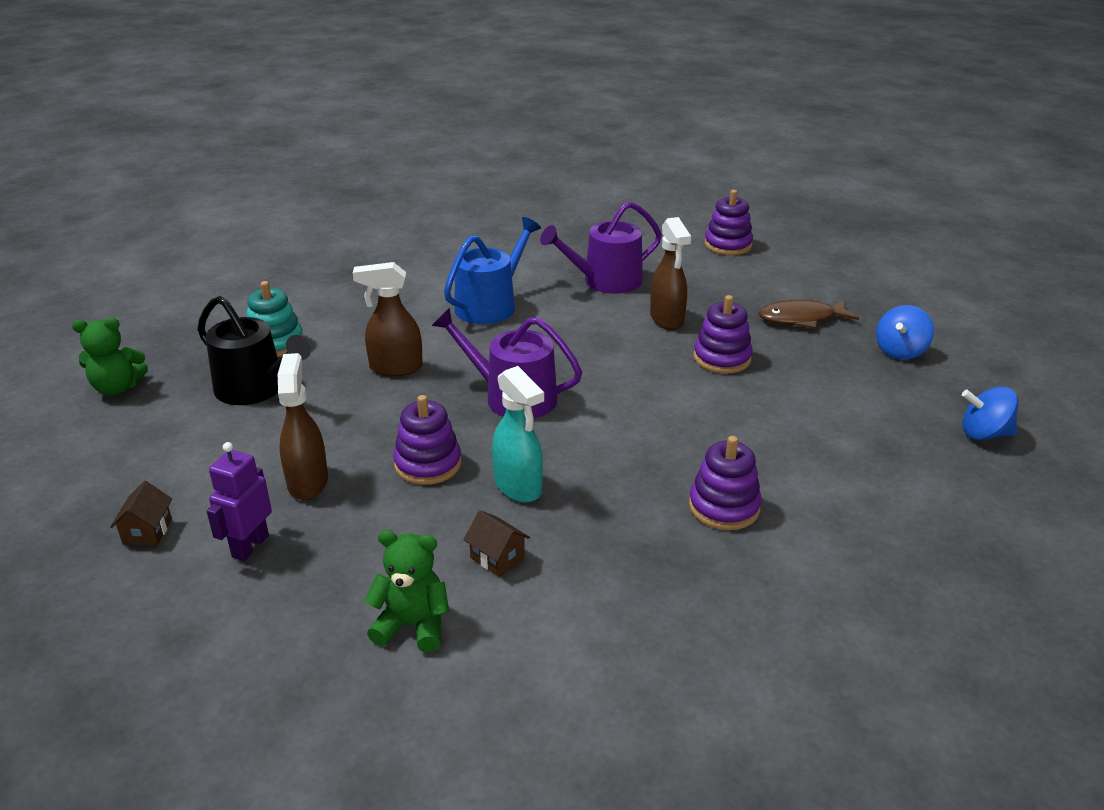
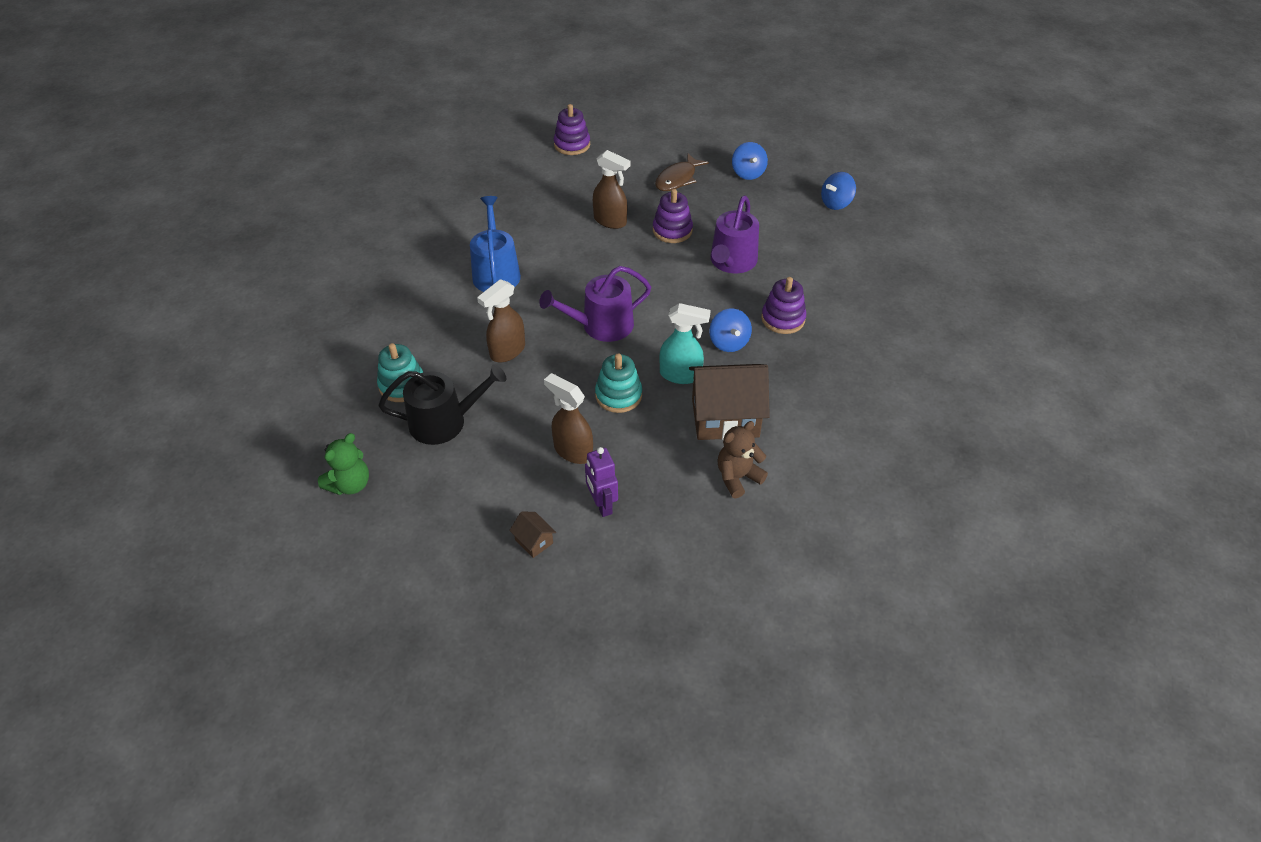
camera: 45 degrees left, 15 degrees up
green teddy bear [364,530,449,652] -> brown teddy bear [717,421,768,498]
purple stacking toy [393,395,461,485] -> turquoise stacking toy [595,353,642,413]
brown house [464,510,530,577] -> brown house [689,364,770,440], size x2.34
purple watering can [540,201,662,294] -> purple watering can moved to [711,195,759,273]
none -> blue spinning top [709,308,752,352]

